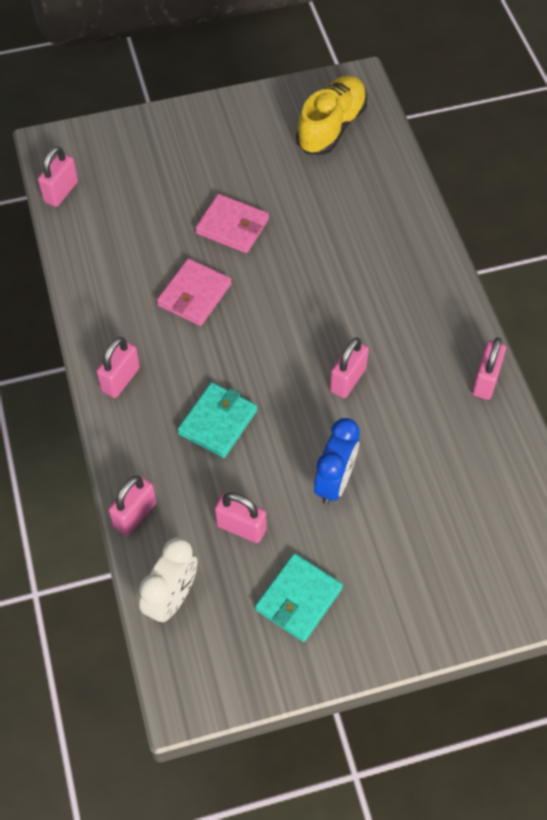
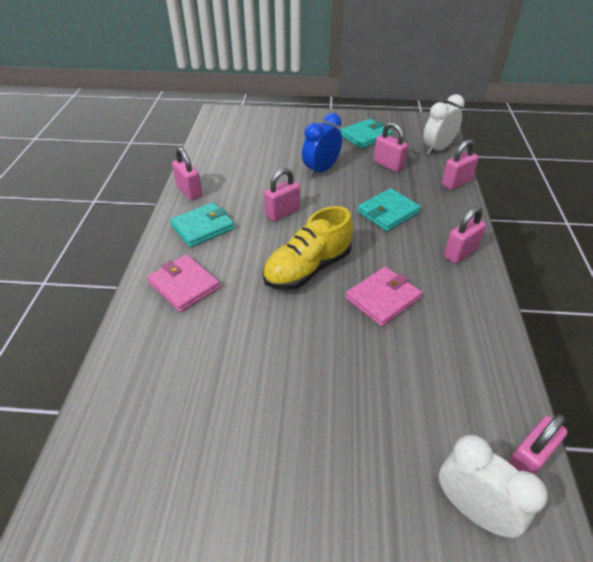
camera: 160 degrees left, 15 degrees down
pink wallet [195,194,269,253] -> pink wallet moved to [147,254,220,312]
yellow shoe [296,75,367,155] -> yellow shoe moved to [262,206,353,290]
pink padlock [472,338,506,400] -> pink padlock turned 75 degrees counterclockwise [172,147,202,200]
none -> turquoise wallet [170,202,235,247]
none -> white clock [439,434,548,538]

